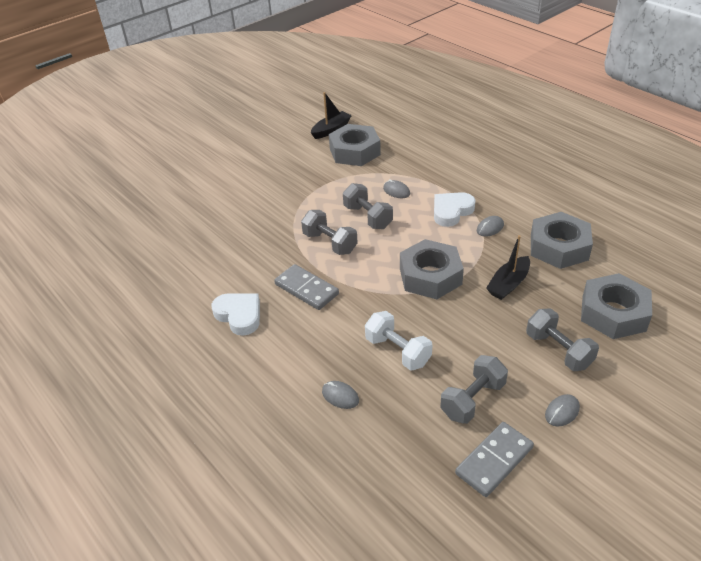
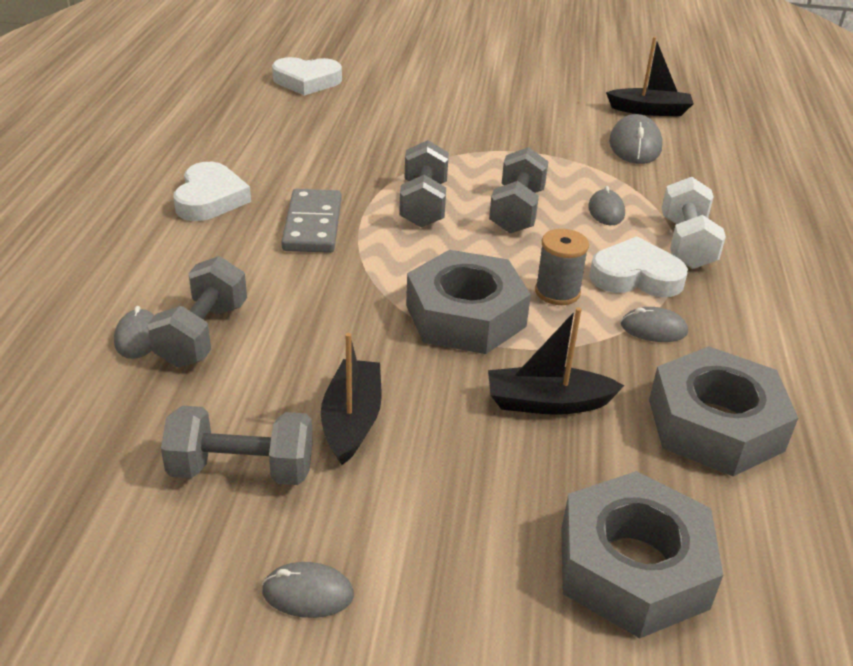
camera: 45 degrees right, 5 degrees down
grey nut [329,124,381,166] -> grey mouse [609,114,663,164]
white dumbbell [365,311,432,371] -> white dumbbell moved to [662,177,726,269]
grey domino [455,422,534,497] -> none
grey dumbbell [526,308,599,371] -> grey dumbbell moved to [147,256,247,367]
none -> white heart [272,57,342,96]
none -> black boat [321,333,382,465]
none -> grey spool [535,229,589,305]

